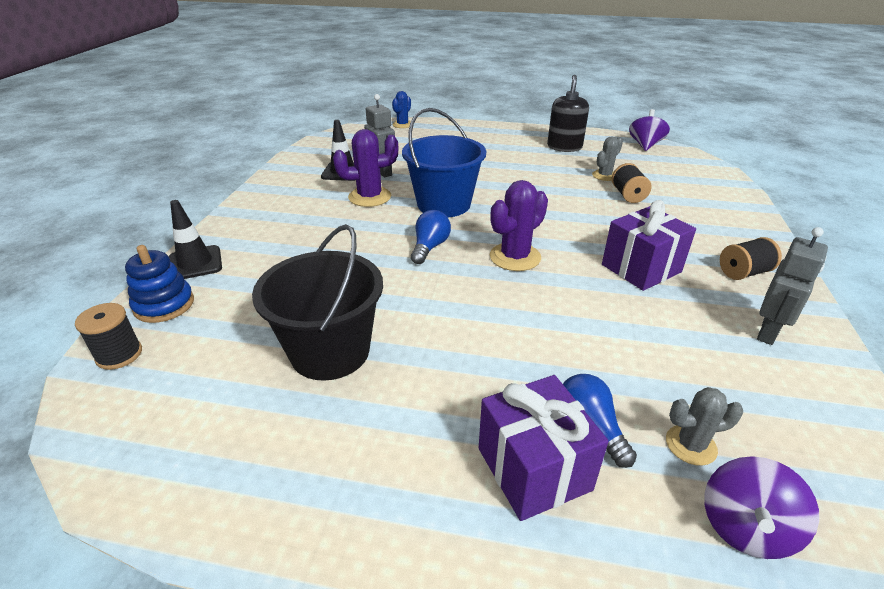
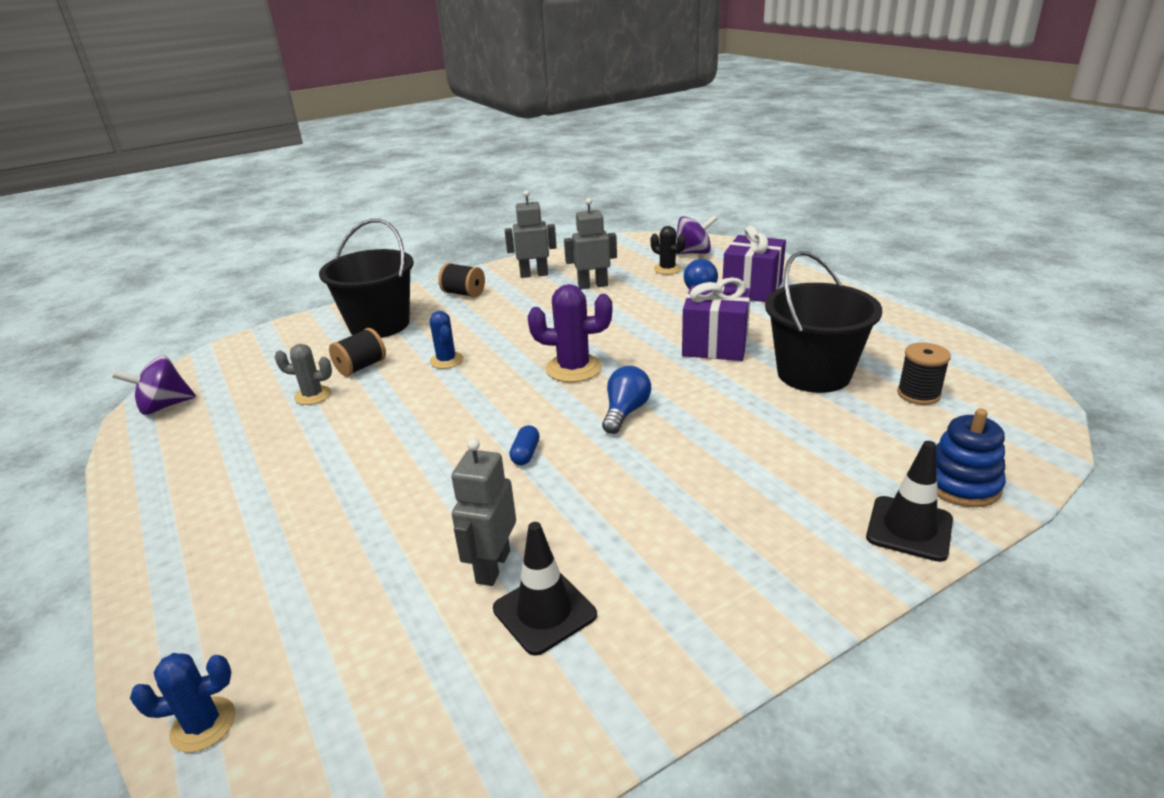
camera: 130 degrees left, 5 degrees down
black spool [75,303,142,370] -> black spool moved to [897,342,951,405]
purple cactus [333,129,398,207] -> none
blue bucket [402,108,486,217] -> blue capsule [509,425,540,465]
blue light bulb [411,210,451,264] -> blue light bulb turned 135 degrees clockwise [602,366,651,434]
black soap dispenser [547,75,589,152] -> none
purple gift [602,200,696,291] -> purple gift moved to [682,277,751,361]
grey cactus [666,387,743,466] -> black cactus [651,226,686,274]
none -> black bucket [319,219,414,338]
none -> blue cactus [429,311,464,369]
none -> grey robot [564,198,617,290]

